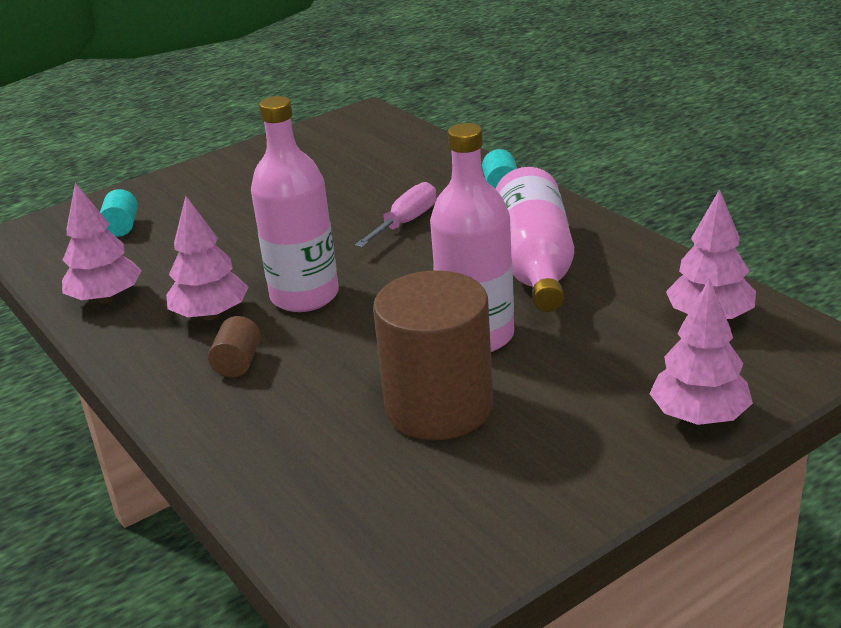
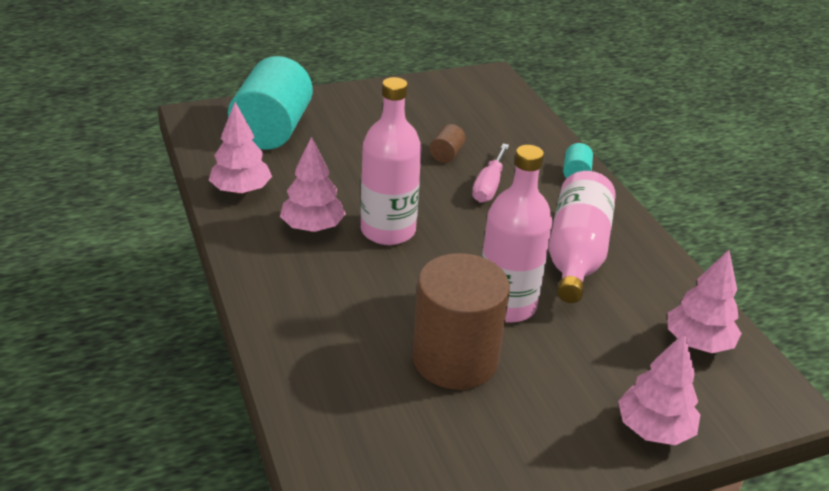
camera: 10 degrees right, 5 degrees up
turquoise cylinder [100,189,138,237] -> turquoise cylinder [228,56,313,150], size x2.42
brown cylinder [208,316,261,377] -> brown cylinder moved to [429,124,466,163]
pink screwdriver [355,182,436,247] -> pink screwdriver turned 150 degrees clockwise [472,144,509,203]

